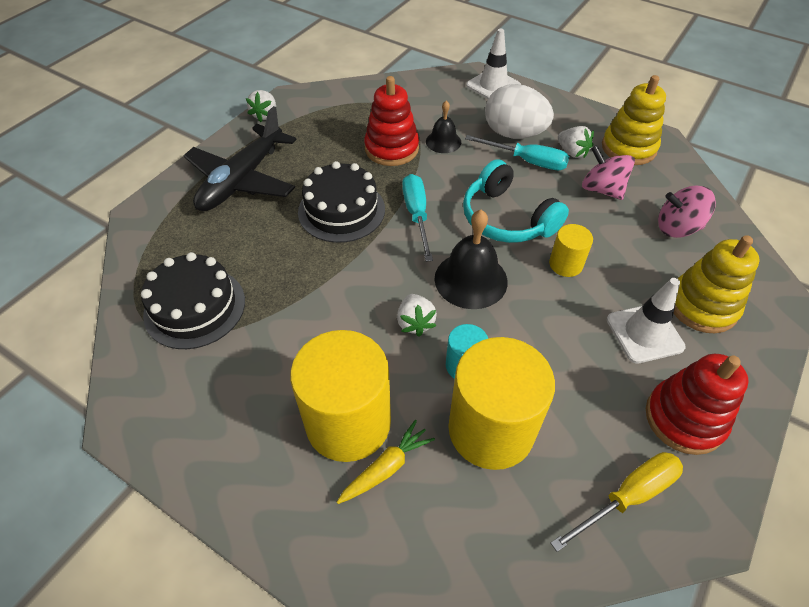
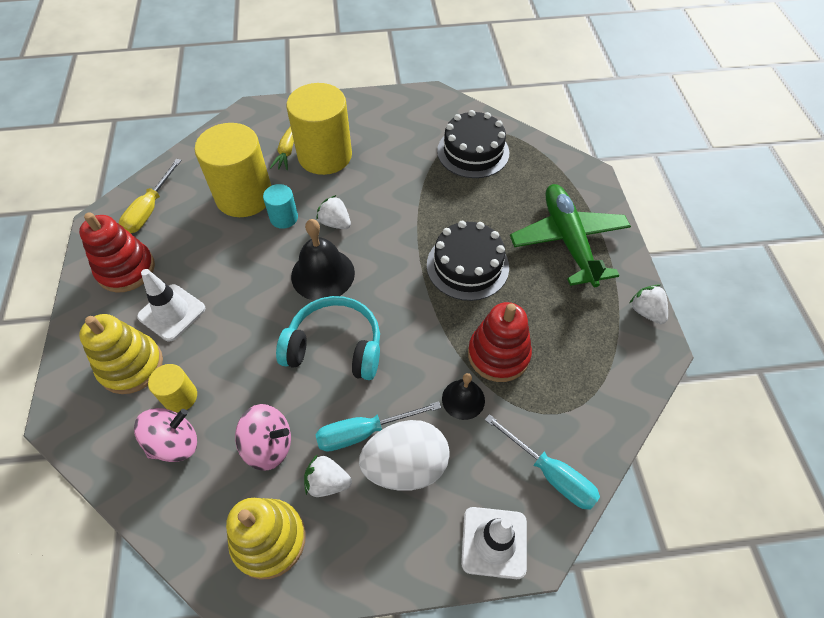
camera: 140 degrees right, 5 degrees up
black plane [183,106,297,211] -> green plane [510,184,631,287]
turquoise screwdriver [402,174,433,262] -> turquoise screwdriver moved to [485,414,600,510]
yellow cylinder [549,224,593,277] -> yellow cylinder moved to [148,364,197,413]

